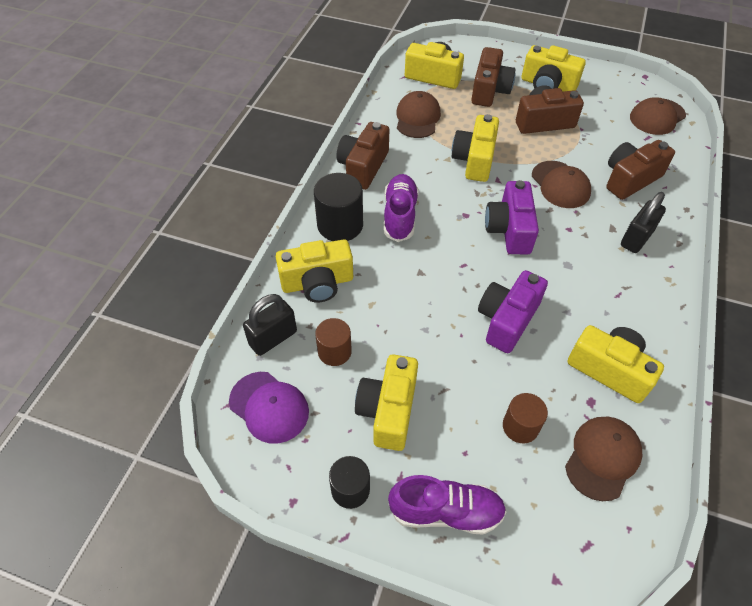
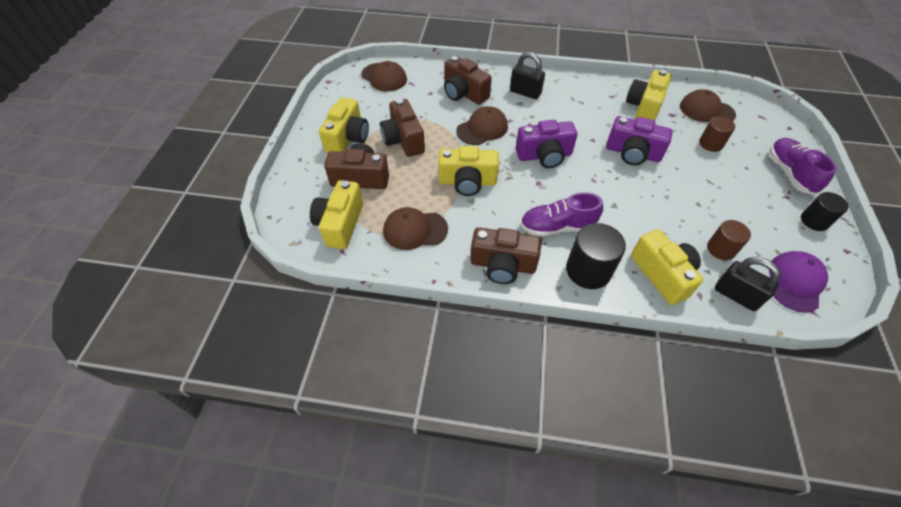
camera: 100 degrees left, 0 degrees up
yellow camera [355,354,418,451] -> none

